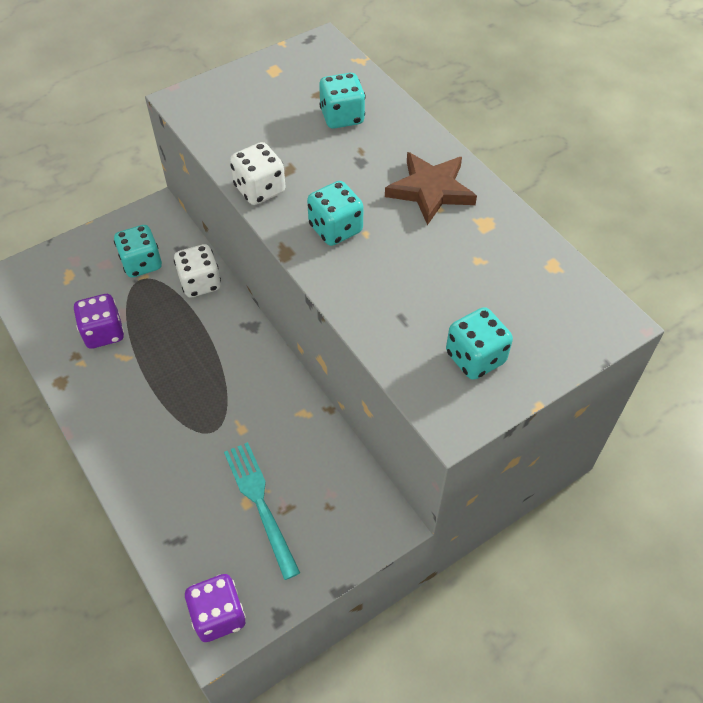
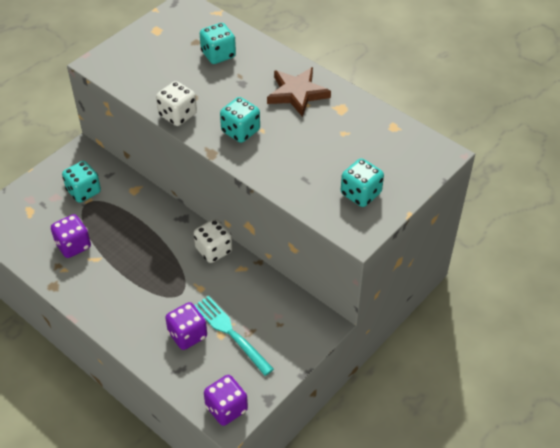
camera: 15 degrees left, 5 degrees down
white dice [174,244,221,297] -> white dice moved to [194,219,232,263]
none -> purple dice [165,302,207,350]

